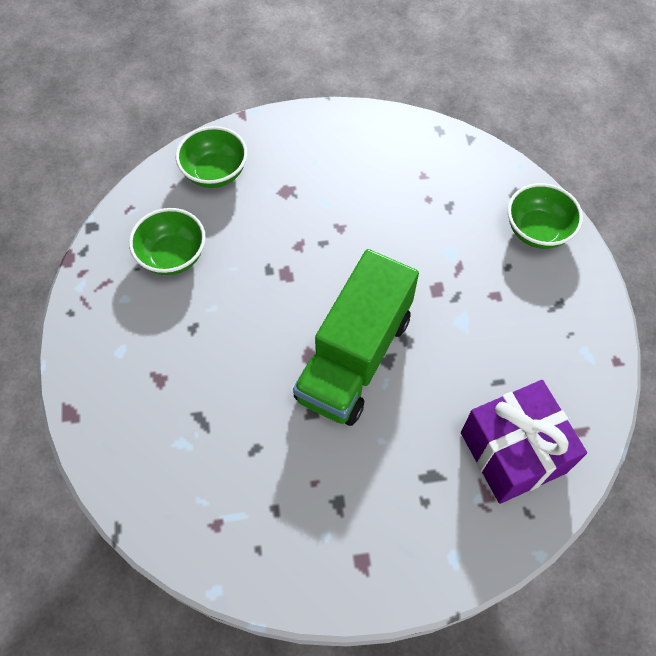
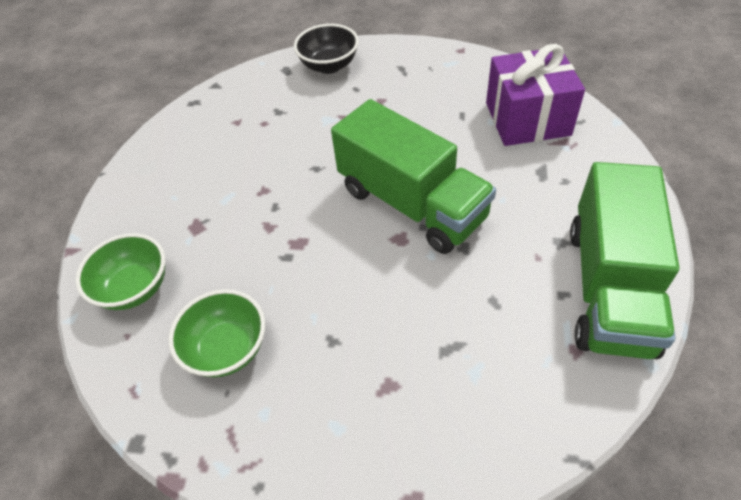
camera: 70 degrees left, 10 degrees down
green bowl [507,183,583,249] -> black bowl [294,24,359,74]
none -> green truck [570,162,680,359]

